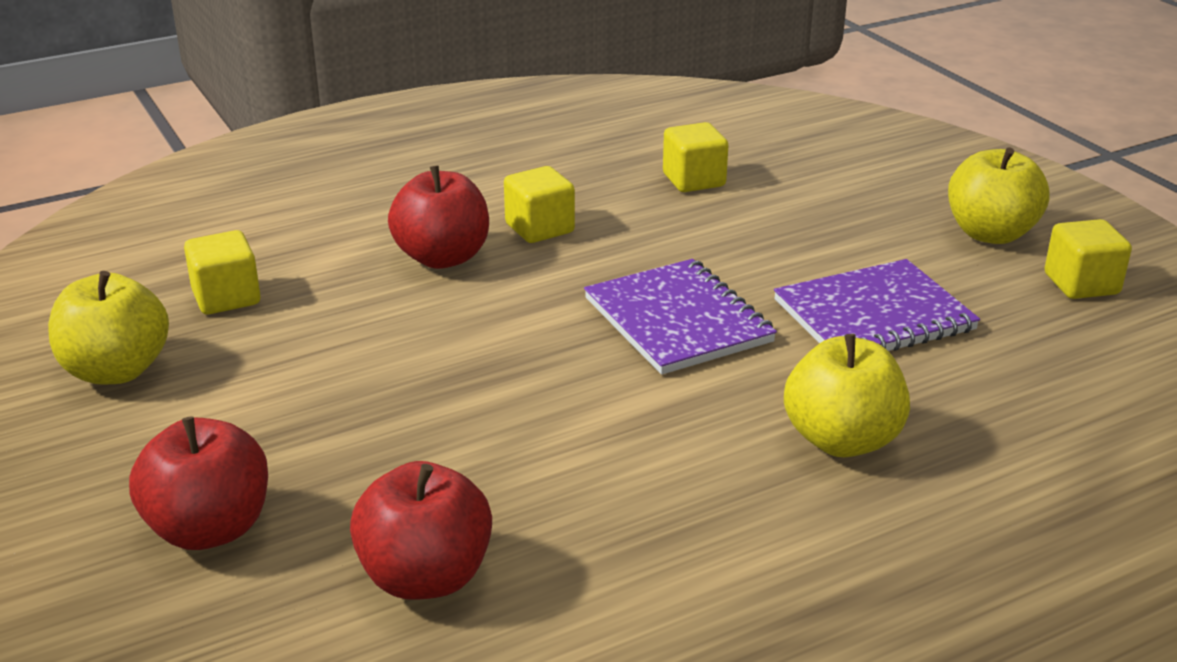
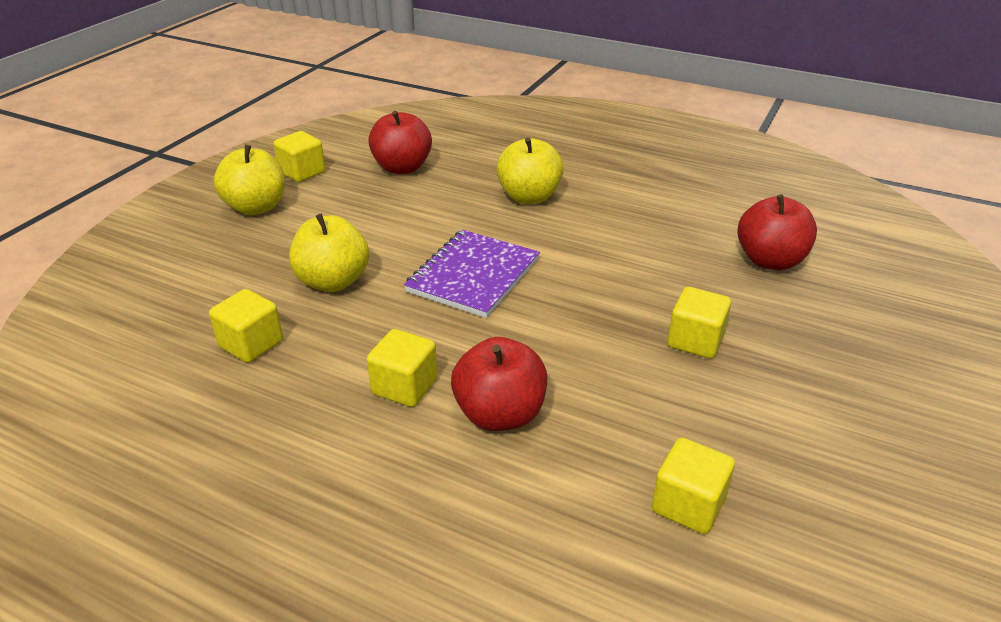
camera: 125 degrees left, 5 degrees up
yellow apple [48,271,169,384] -> yellow apple moved to [289,214,369,292]
red apple [129,416,268,550] -> red apple moved to [368,111,432,174]
purple notebook [774,259,980,351] -> none
none -> yellow cube [667,287,731,358]

